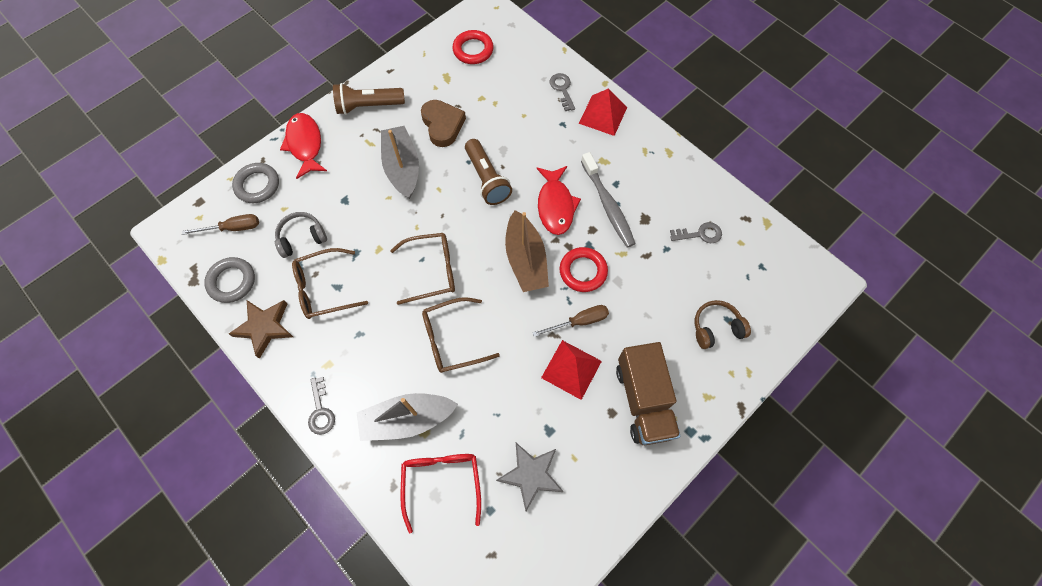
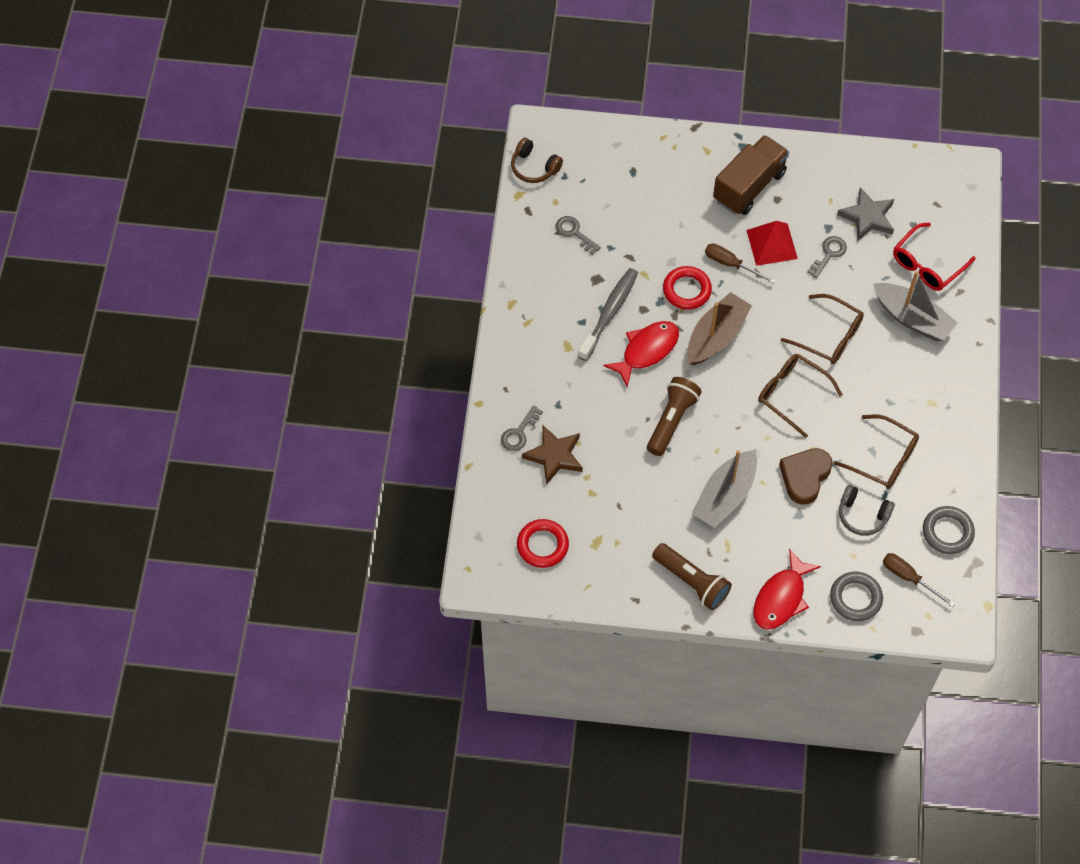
camera: 130 degrees left, 5 degrees down
brown star [229,300,293,359] -> brown star moved to [522,426,583,484]
grey key [308,377,335,435] -> grey key moved to [807,236,847,278]
brown heart [421,100,466,147] -> brown heart moved to [779,448,833,505]
red pyramid [579,89,627,136] -> none
brown headphones [695,300,751,349] -> brown headphones moved to [511,138,563,183]

